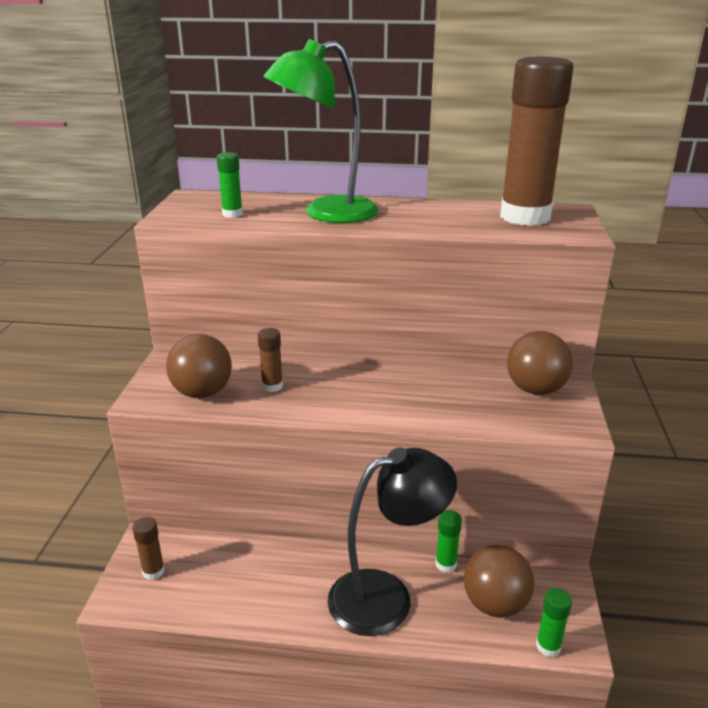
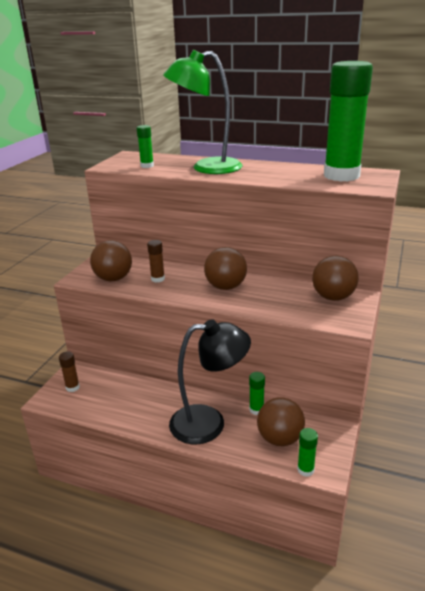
camera: 15 degrees right, 0 degrees up
brown glue stick [500,57,574,226] -> green glue stick [324,61,373,182]
none -> brown ball [204,247,247,290]

